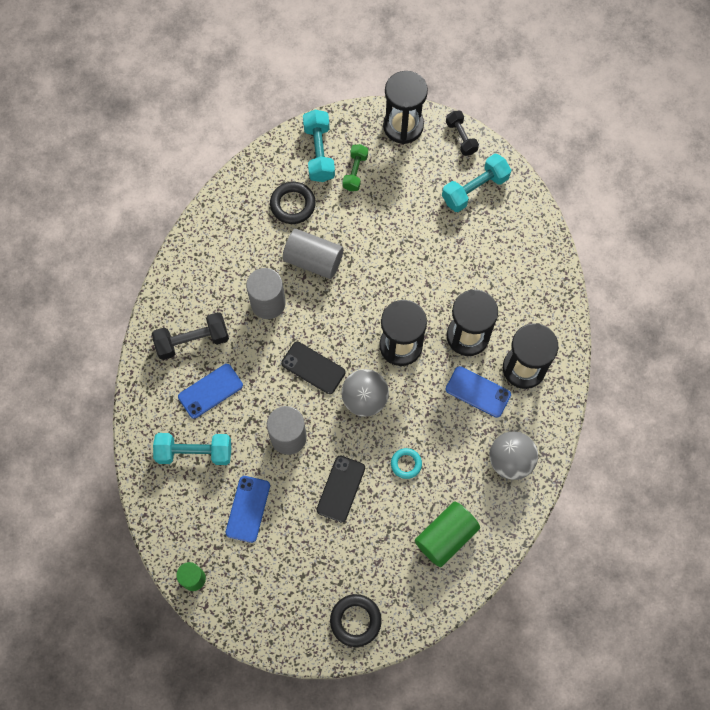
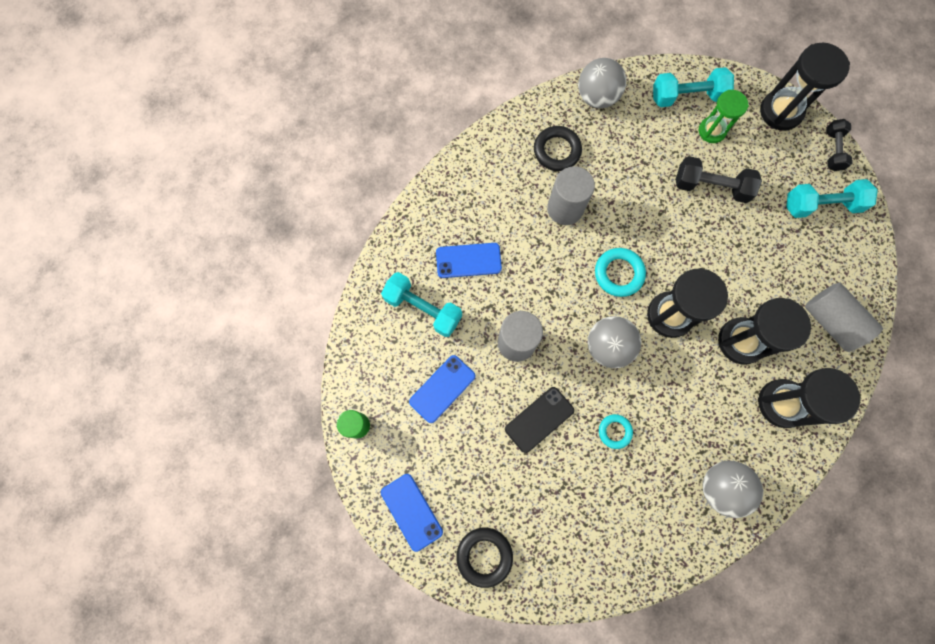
camera: 30 degrees right, 5 degrees up
black dumbbell [152,312,229,360] -> black dumbbell moved to [676,156,762,203]
black ring [270,182,316,224] -> black ring moved to [534,126,582,171]
black phone [281,342,346,394] -> none
grey cylinder [283,229,343,279] -> grey cylinder moved to [805,282,883,352]
turquoise dumbbell [303,110,335,182] -> turquoise dumbbell turned 60 degrees clockwise [653,67,734,107]
green dumbbell [342,144,368,191] -> green hourglass [699,90,749,143]
green cylinder [415,501,480,567] -> none
blue phone [446,366,511,418] -> blue phone moved to [381,474,443,552]
none -> grey ball [578,58,626,108]
none -> turquoise ring [595,248,646,297]

